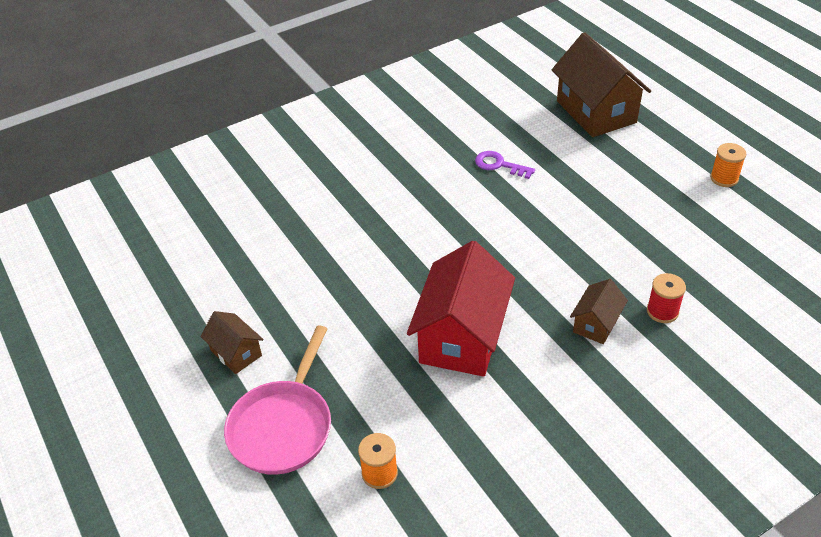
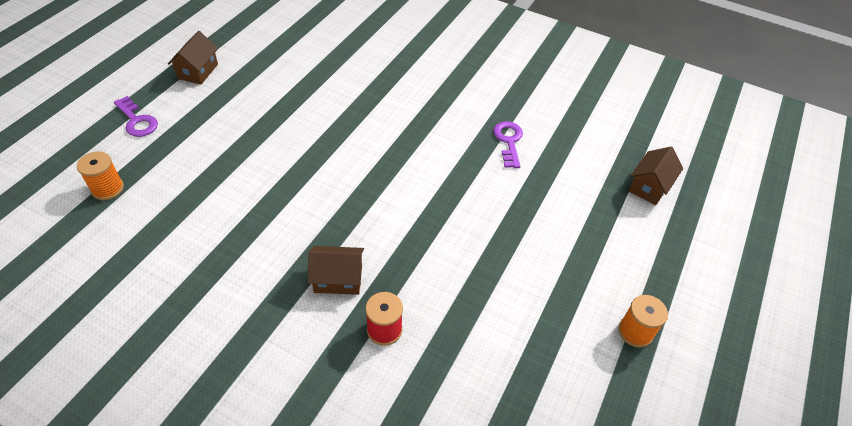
camera: 55 degrees right, 5 degrees up
pink pan [224,325,331,475] -> purple key [114,96,158,137]
red house [407,241,515,377] -> none
brown house [552,32,651,137] -> brown house [629,147,683,205], size x0.49

